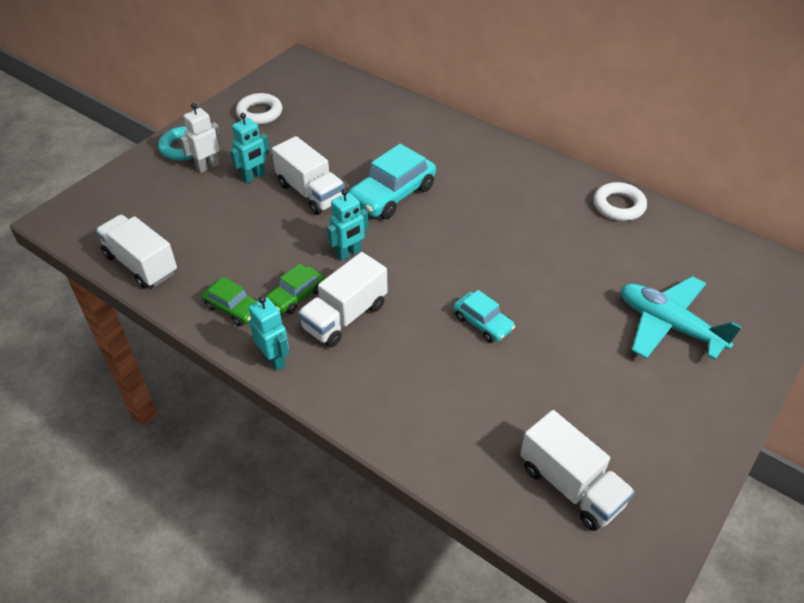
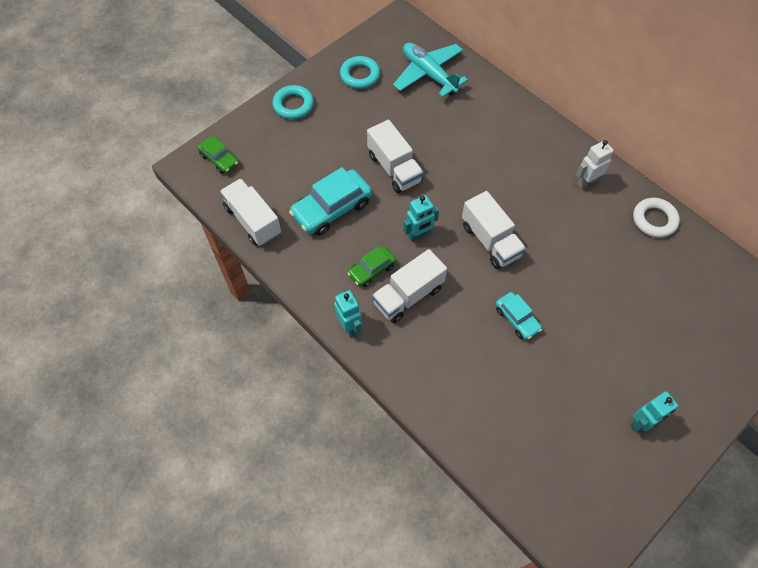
camera: 10 degrees right, 15 degrees up
white robot [180,103,221,173] -> white robot moved to [576,140,614,189]
green car [202,277,258,326] -> green car moved to [198,136,239,174]
turquoise robot [230,113,270,183] -> turquoise robot moved to [630,391,678,432]
white ring [236,93,283,125] -> turquoise ring [340,56,380,89]
turquoise car [349,144,436,219] -> turquoise car moved to [289,167,372,236]
white truck [520,410,635,531] -> white truck moved to [462,191,526,269]
turquoise plane [621,276,742,360] -> turquoise plane moved to [393,43,468,98]

